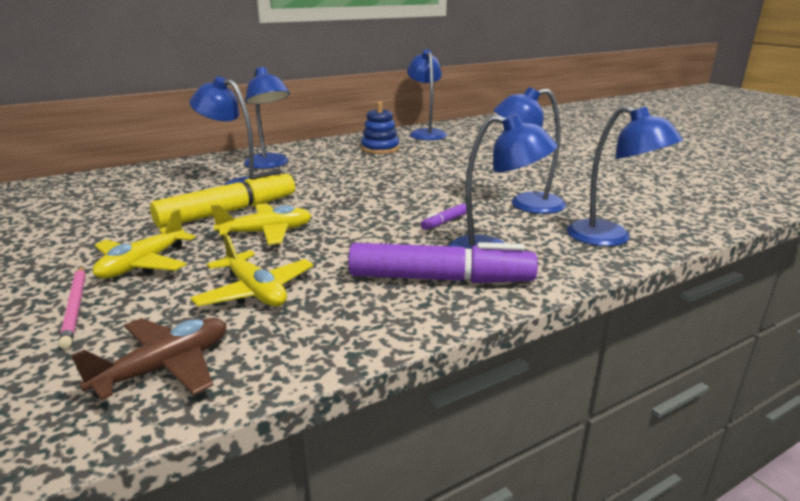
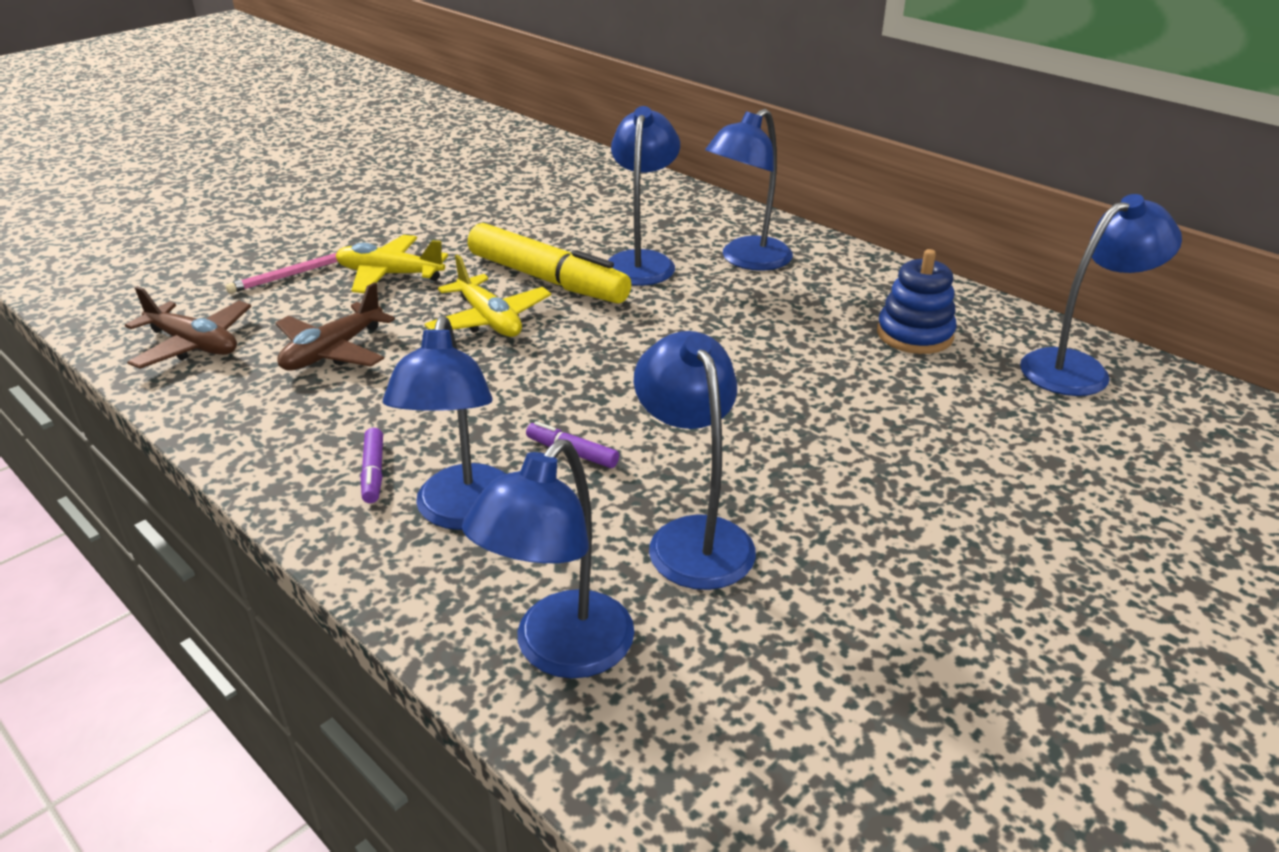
camera: 75 degrees right, 10 degrees up
yellow plane [190,233,313,307] -> brown plane [276,282,395,371]
purple marker [348,242,538,283] -> purple marker [360,428,383,503], size x0.42

